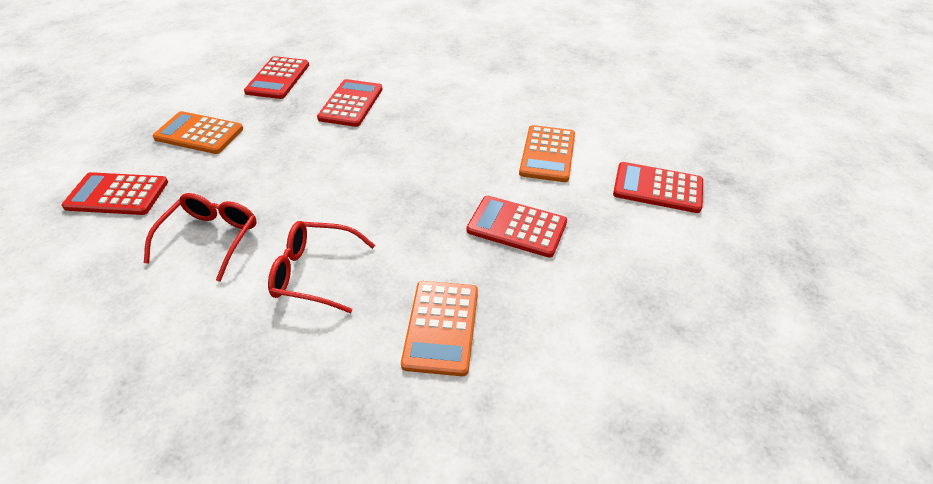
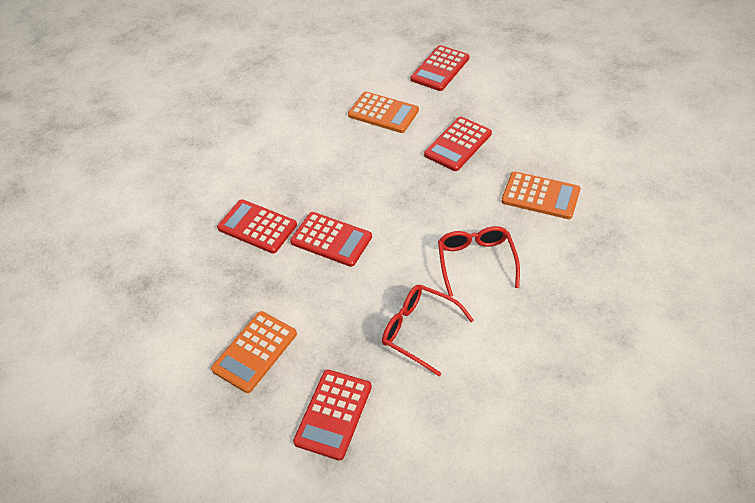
camera: 70 degrees left, 5 degrees up
red calculator [244,56,309,99] -> red calculator moved to [290,212,372,267]
red glasses [268,221,375,313] -> red glasses turned 150 degrees clockwise [438,226,520,297]

